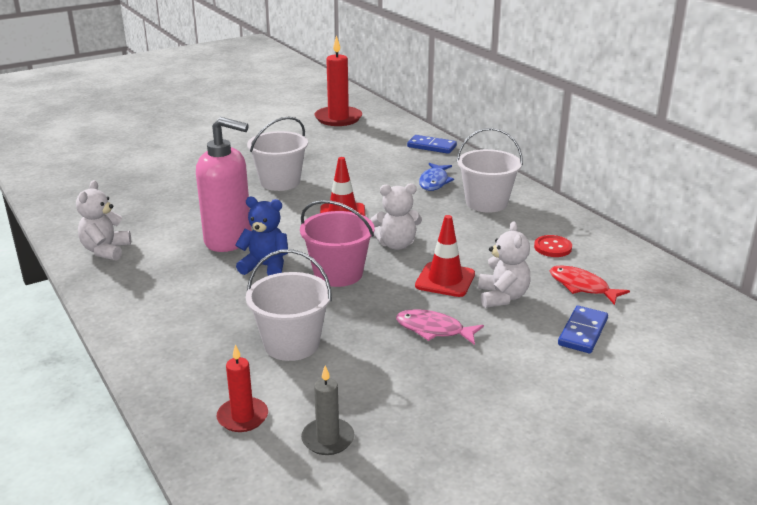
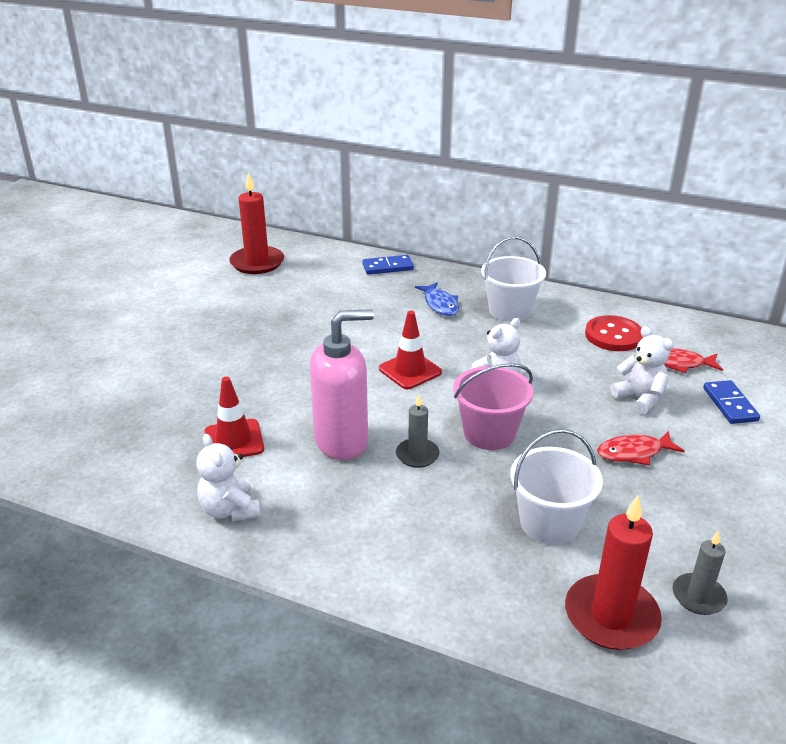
camera: 35 degrees left, 5 degrees up
red candle [217,344,268,432] -> red candle [565,495,662,650], size x1.74
blue teddy bear [235,197,288,276] -> grey candle [396,394,440,468]
white bucket [247,117,308,191] -> none
pink fish [396,309,484,345] -> red fish [597,431,685,465]
red traffic cone [415,215,475,297] -> red traffic cone moved to [204,377,264,457]
red button [534,235,572,257] -> red button [585,315,643,351], size x1.59

